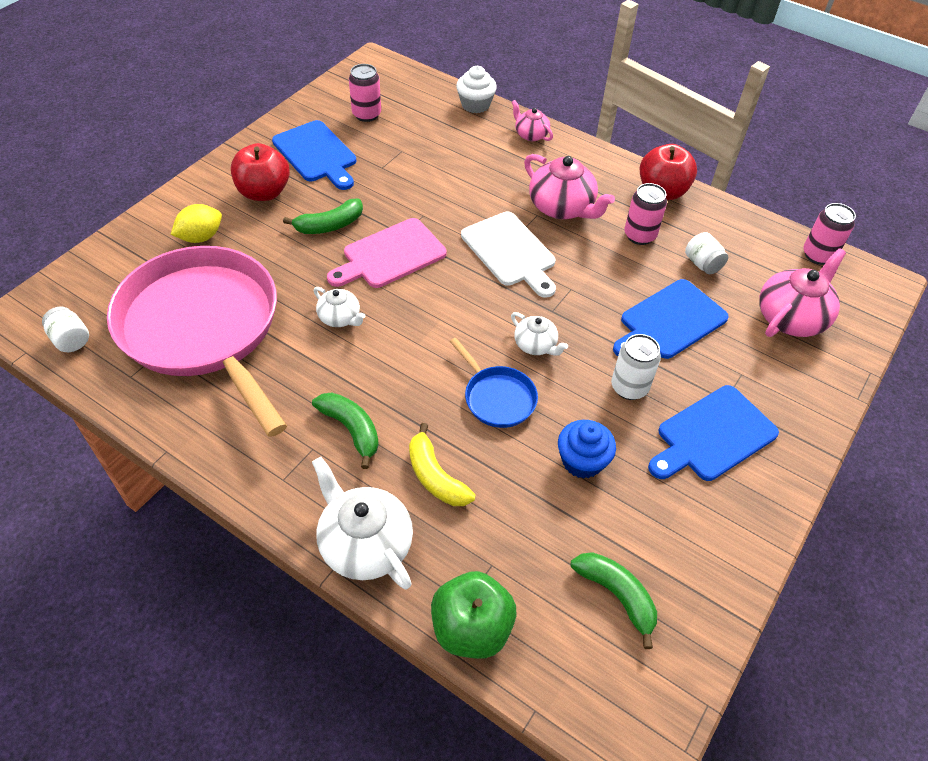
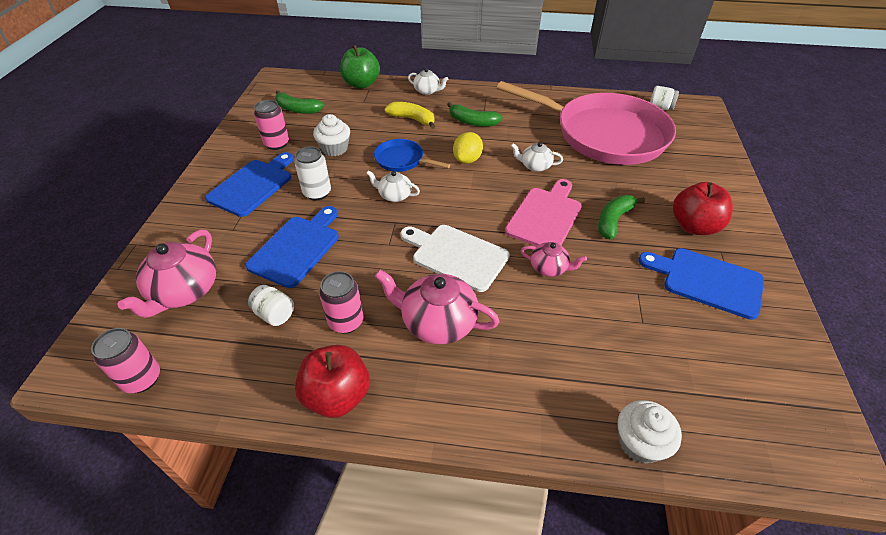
camera: 155 degrees right, 5 degrees down
yellow lemon [171,204,222,243] -> yellow lemon moved to [453,132,483,164]
white teapot [312,457,413,589] -> white teapot [408,68,448,95], size x0.56
pink can [349,64,381,122] -> pink can moved to [254,100,289,150]
pink teapot [512,100,553,141] -> pink teapot moved to [521,242,587,277]
blue cupcake [558,420,616,479] -> white cupcake [313,114,350,156]

